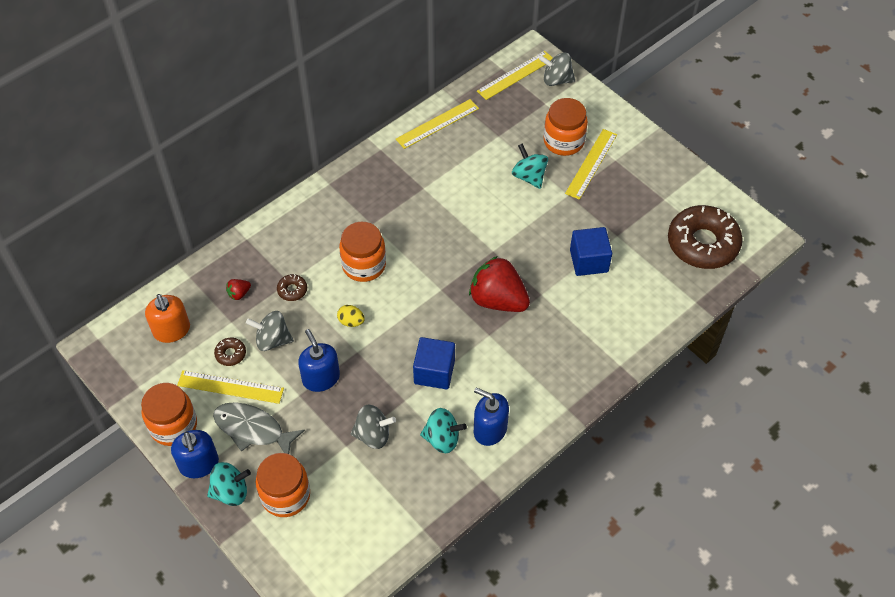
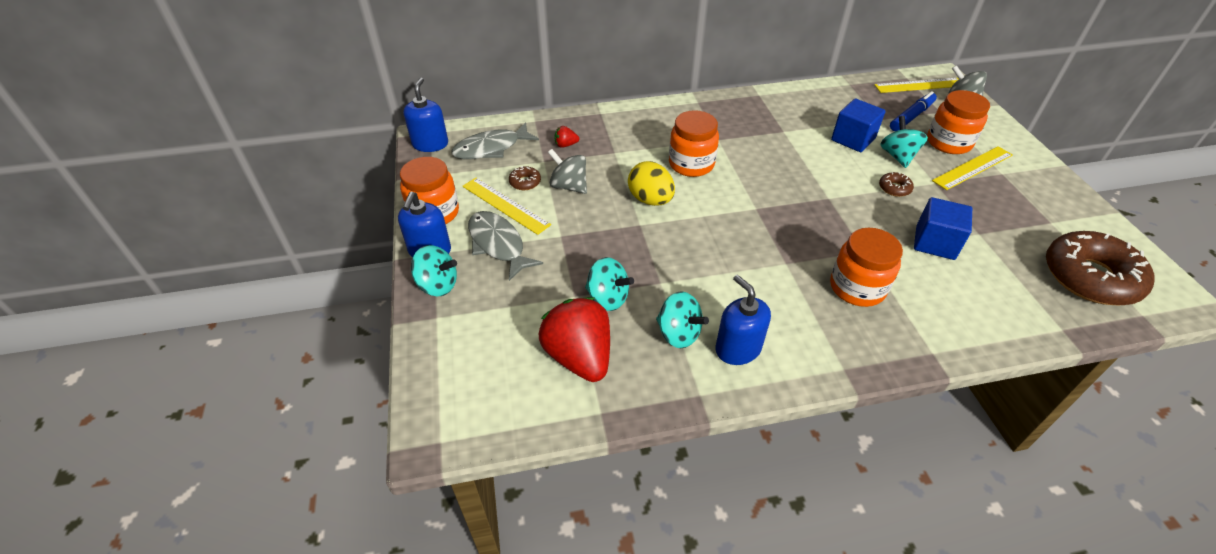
camera: 30 degrees right, 10 degrees down
orange soap dispenser [145,294,190,343] -> grey fish [451,122,539,159]
orange jar [256,453,310,517] -> orange jar moved to [830,228,903,307]
brown donut [277,274,307,301] -> brown donut moved to [879,172,914,197]
blue soap dispenser [298,329,340,392] -> blue soap dispenser moved to [403,78,448,152]
yellow egg [337,305,365,327] -> yellow egg [628,161,675,206], size x1.77
grey spinning top [351,405,396,449] -> turquoise spinning top [585,257,634,311]
yellow ruler [396,99,479,149] -> none
blue cube [413,337,455,389] -> blue cube moved to [831,99,886,152]
red strawberry [469,256,530,312] -> red strawberry moved to [539,297,610,382]
none -> blue marker [890,91,937,131]

